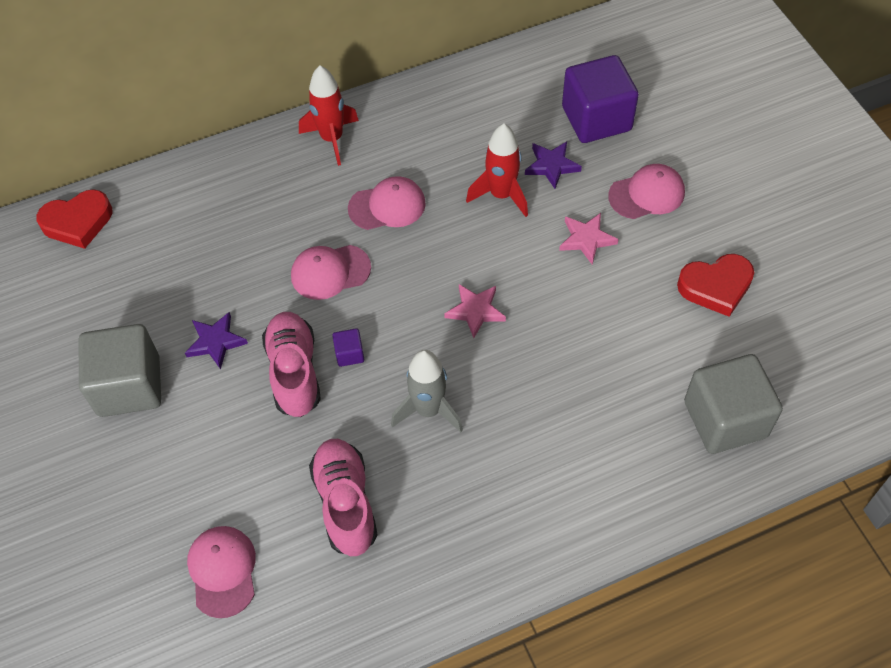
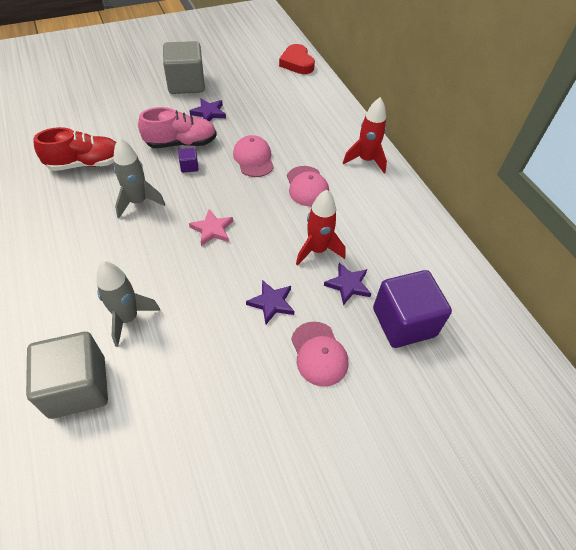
camera: 85 degrees right, 5 degrees down
pink cap [187,526,256,618] -> none
pink shoe [309,439,378,556] -> red shoe [34,127,116,171]
pink star [559,213,619,265] -> purple star [246,280,294,324]
red heart [677,254,754,317] -> none
none -> grey rocket [96,261,160,347]

